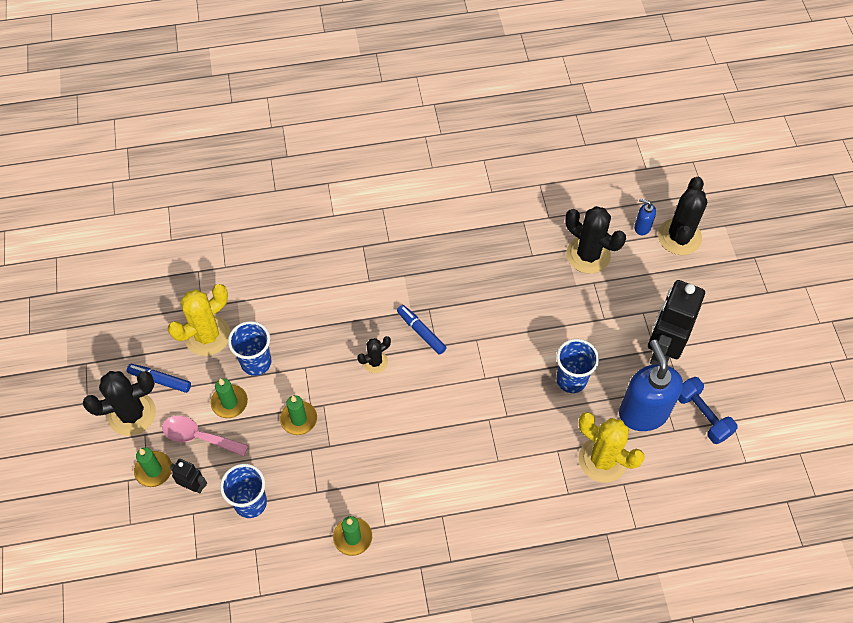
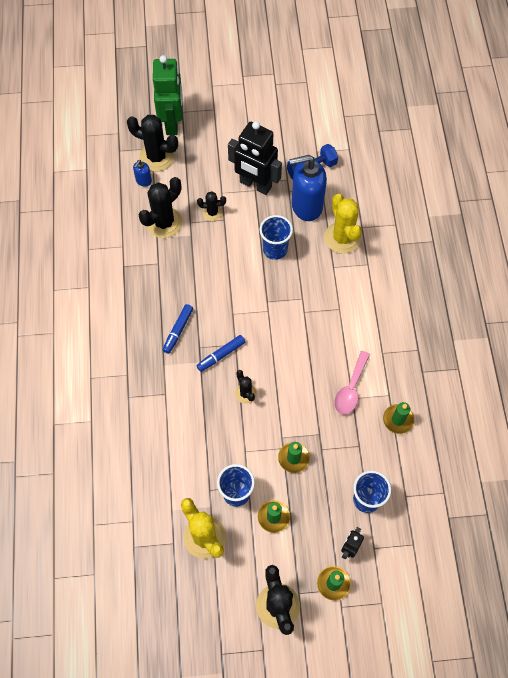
camera: 85 degrees left, 5 degrees up
blue marker [127,364,191,393] -> blue marker moved to [163,304,193,354]
pink spoon [162,416,248,456] -> pink spoon moved to [334,351,370,415]
yellow cactus [579,412,645,483] -> yellow cactus turned 60 degrees counterclockwise [324,194,362,254]
none -> green robot [153,55,182,135]
none -> black cactus [197,191,226,221]

